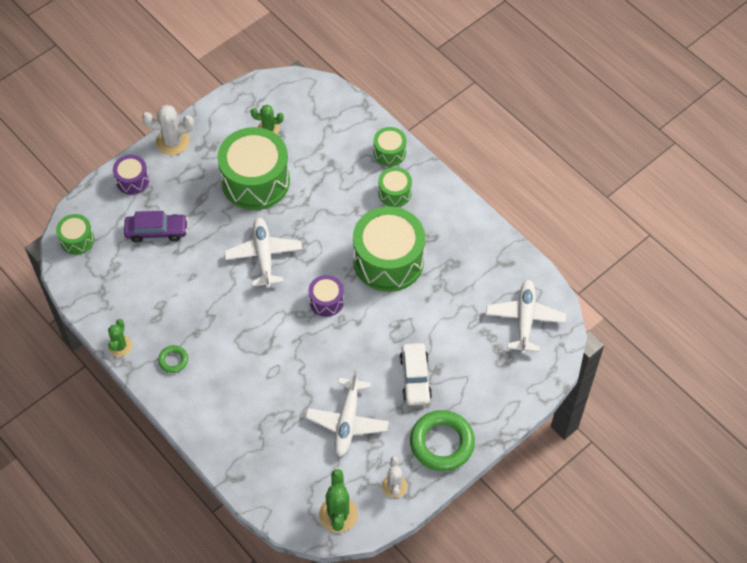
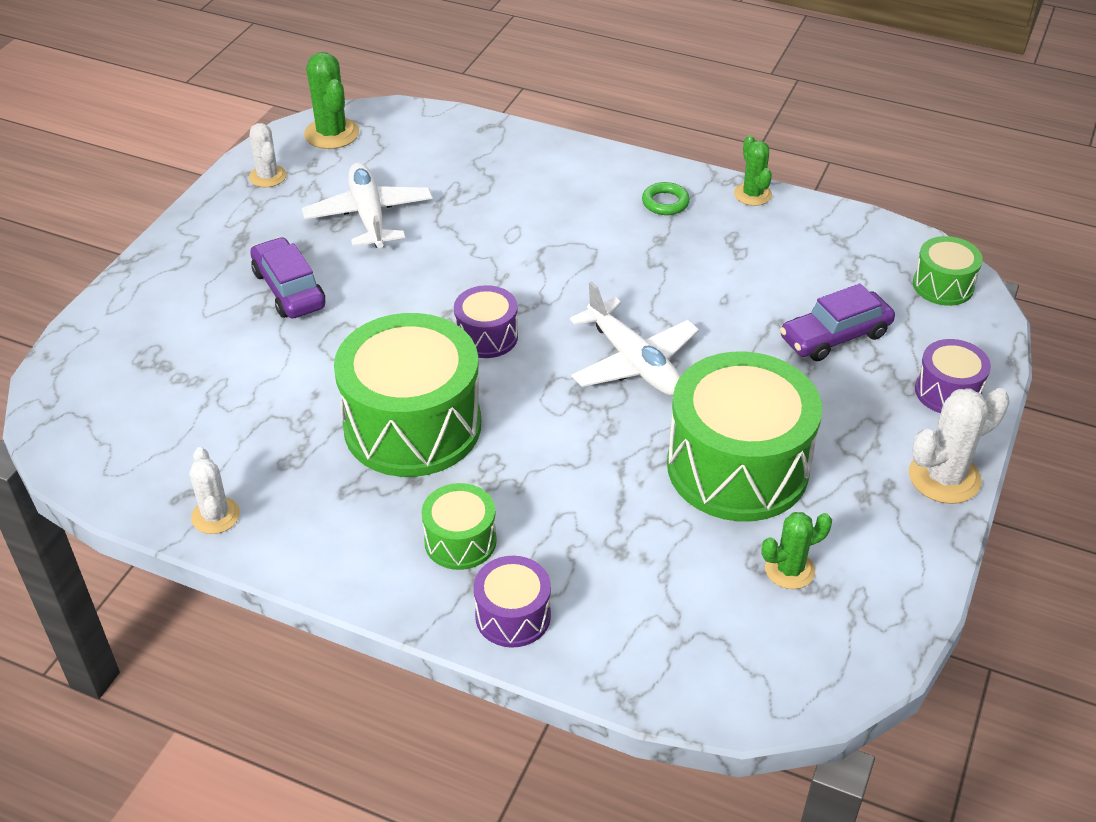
camera: 155 degrees right, 15 degrees down
green drum [374,127,407,166] -> purple drum [474,556,551,648]
white car [400,343,432,405] -> purple car [250,237,325,319]
green ring [410,410,475,471] -> none
white plane [486,280,566,354] -> none
none -> white cactus [189,447,240,534]

